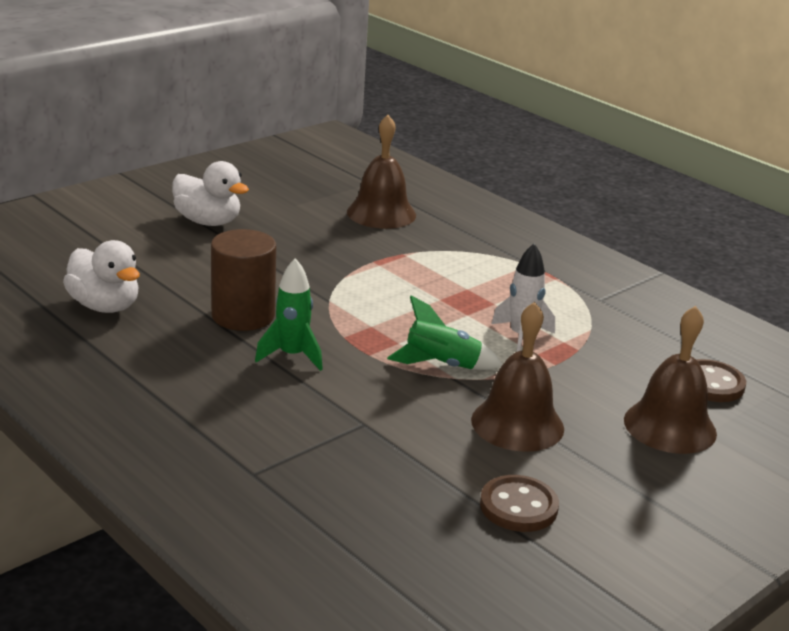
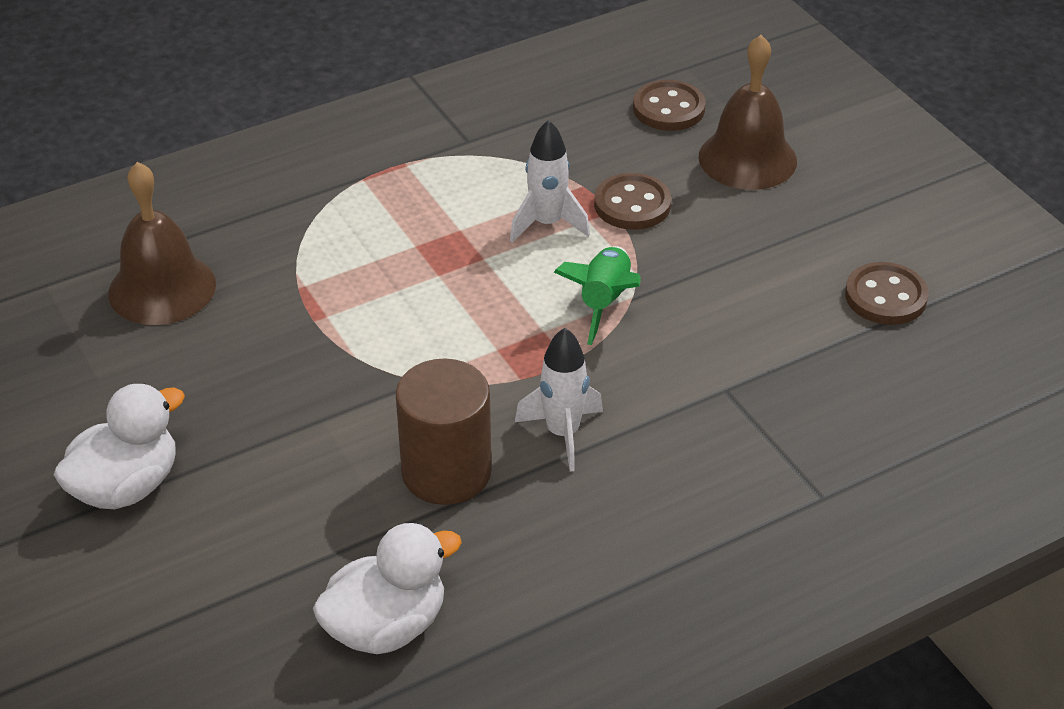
camera: 75 degrees left, 15 degrees up
green rocket [255,258,323,371] -> white rocket [515,328,603,472]
brown bell [471,302,564,452] -> none
none -> brown button [594,173,671,230]

